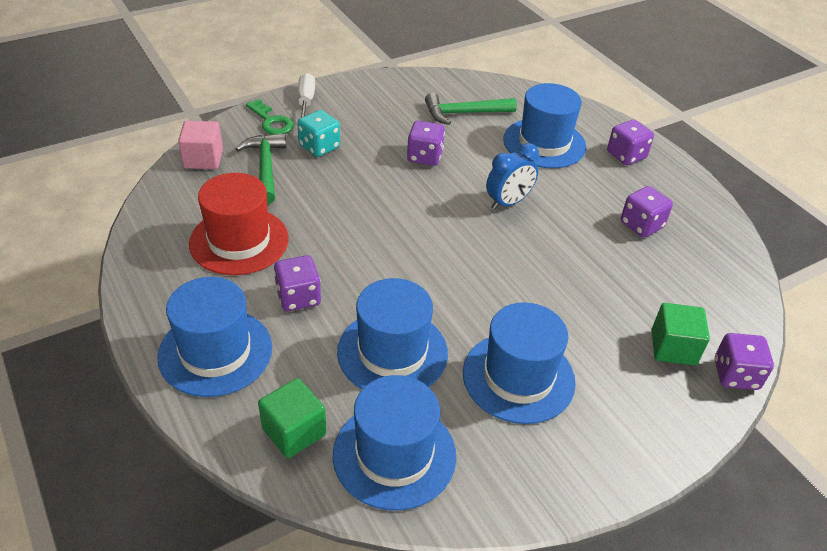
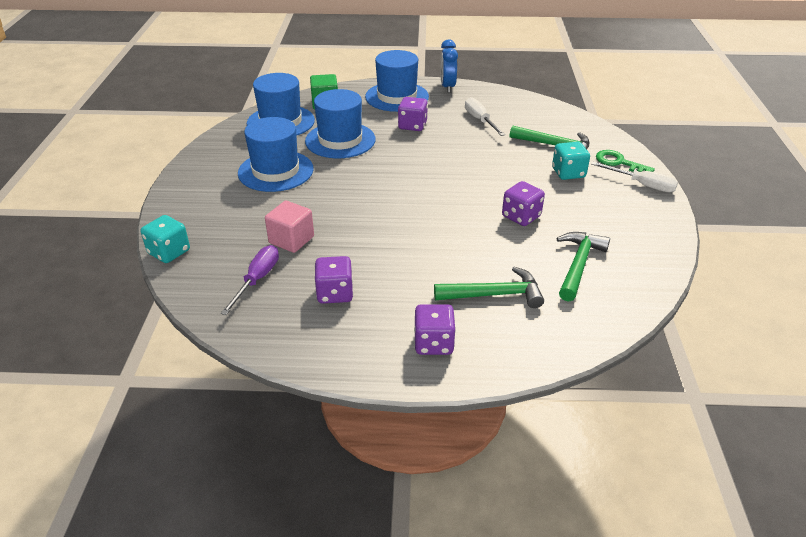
camera: 125 degrees right, 5 degrees down
pink cube [178,121,223,169] -> pink cube moved to [265,200,314,253]
red hat [189,173,289,275] -> white screwdriver [465,97,505,136]
green key [246,99,294,135] -> green key turned 45 degrees clockwise [596,150,655,172]
blue clock [486,143,539,210] -> blue clock moved to [440,39,458,93]
blue hat [503,83,586,168] -> green hammer [434,267,544,308]
green cube [651,303,710,366] -> none
purple dice [715,333,774,390] -> turquoise dice [141,215,190,263]
none -> purple screwdriver [221,245,279,315]

